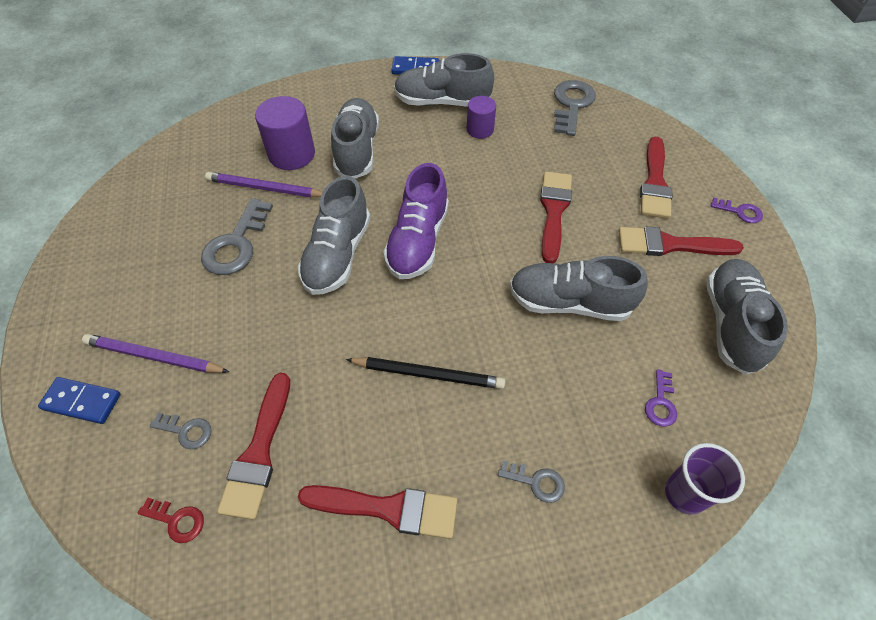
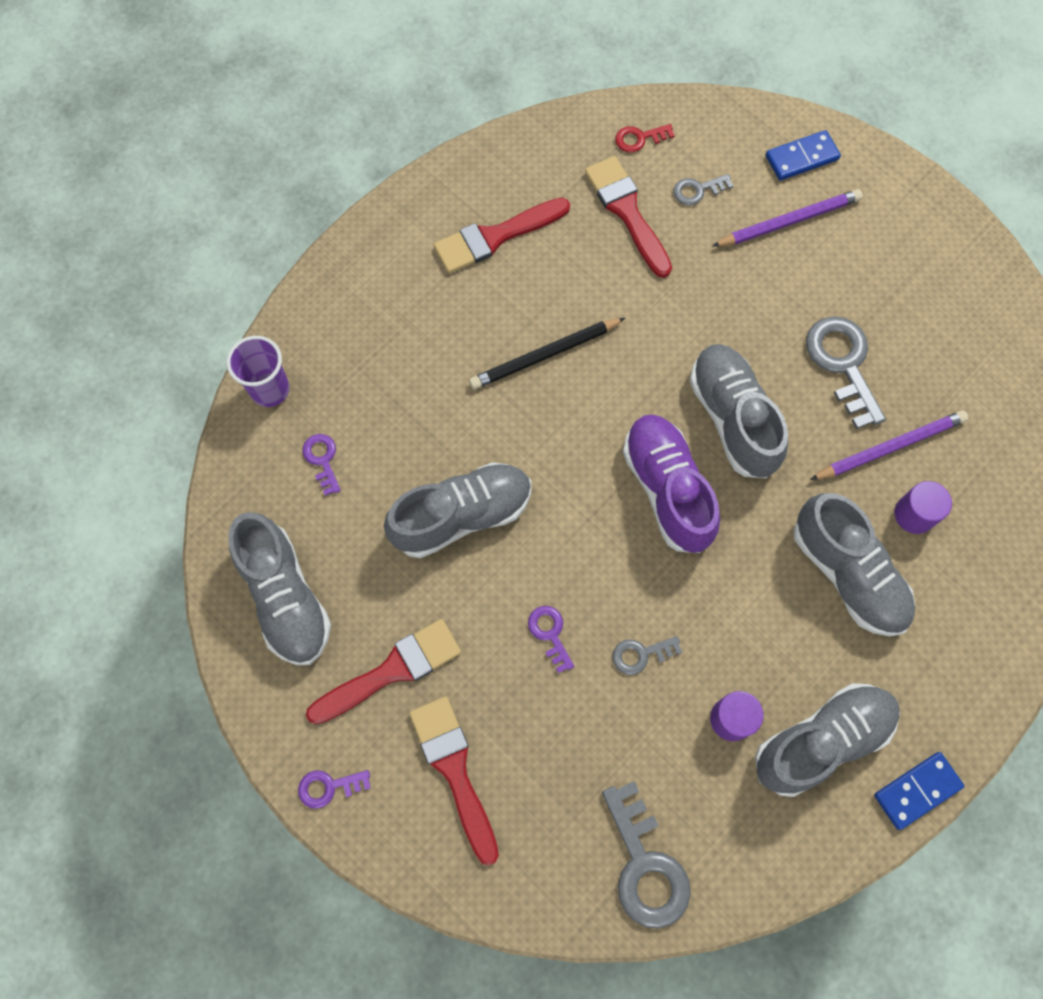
camera: 145 degrees right, 15 degrees up
purple cylinder [255,96,315,170] -> purple cylinder [895,481,952,534], size x0.61
grey key [498,460,565,503] -> grey key moved to [612,636,682,675]
red brush [540,171,572,263] -> purple key [528,606,574,673]

